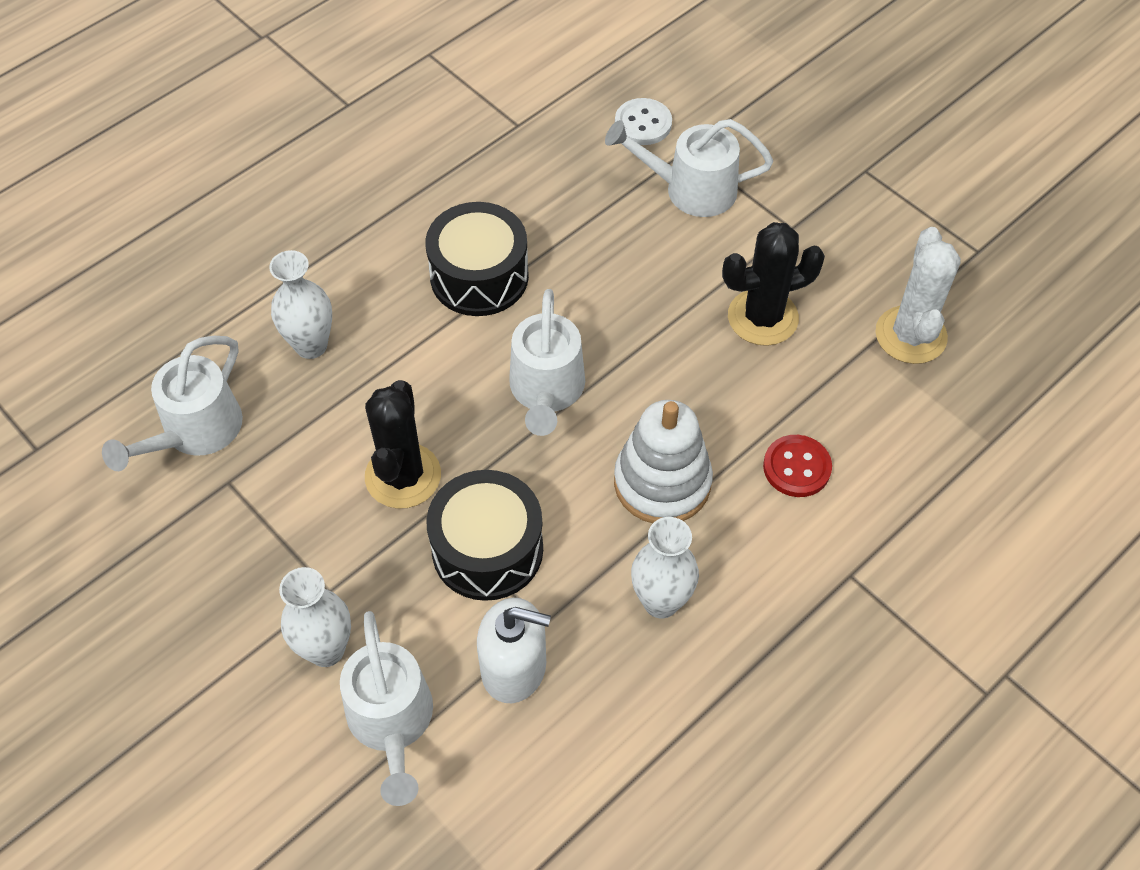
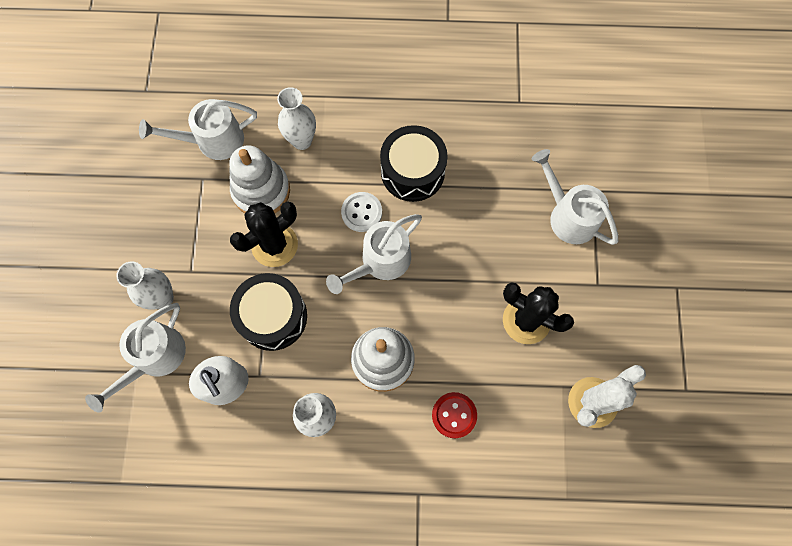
camera: 45 degrees right, 15 degrees up
white button [615,98,672,145] -> white button moved to [341,192,382,232]
none -> white stacking toy [229,145,290,214]

